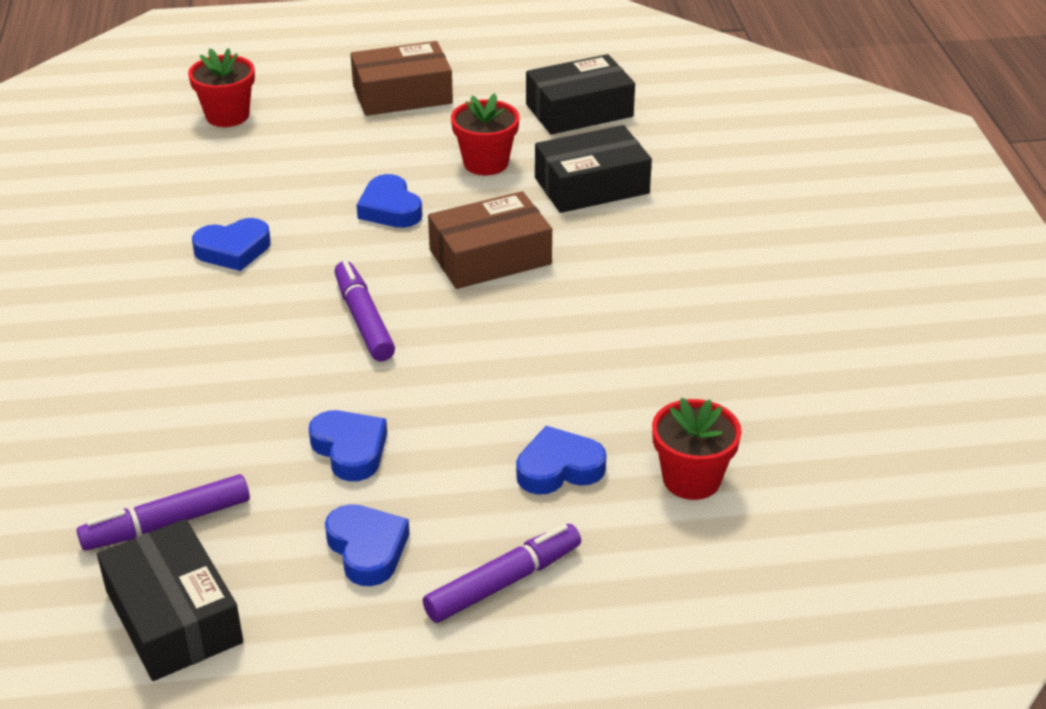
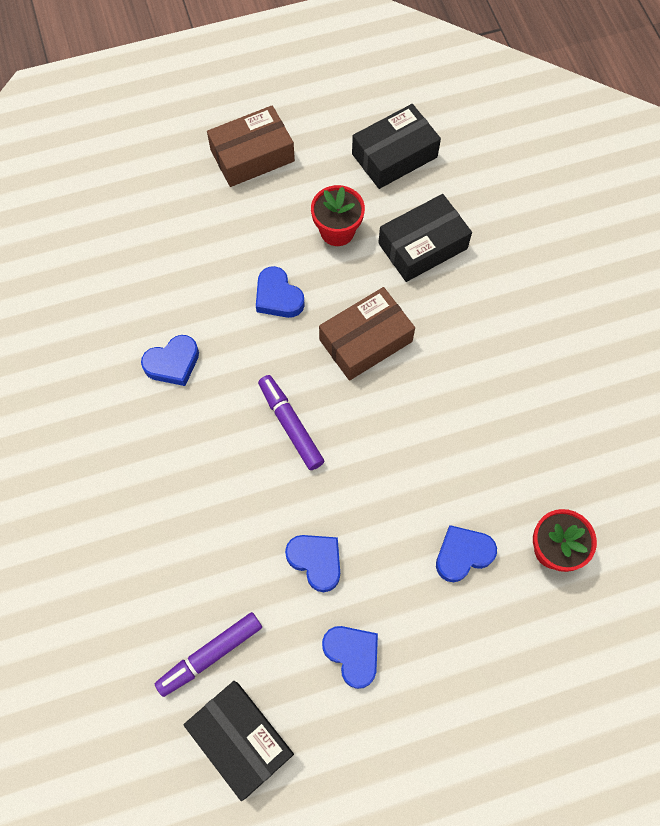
camera: 10 degrees left, 30 degrees up
red flower pot [188,48,255,127] -> none
purple marker [423,524,581,623] -> none

